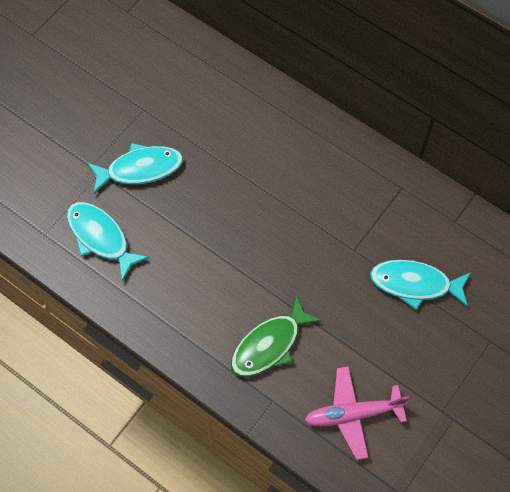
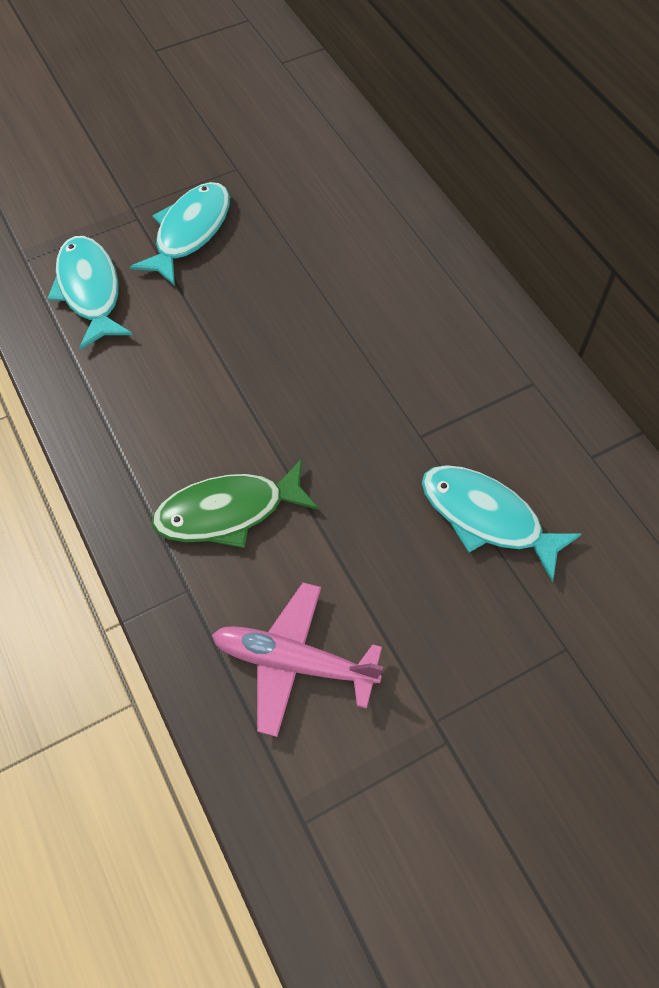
camera: 25 degrees right, 5 degrees down
turquoise fish [87,143,183,194] -> turquoise fish turned 75 degrees counterclockwise [130,182,230,286]

